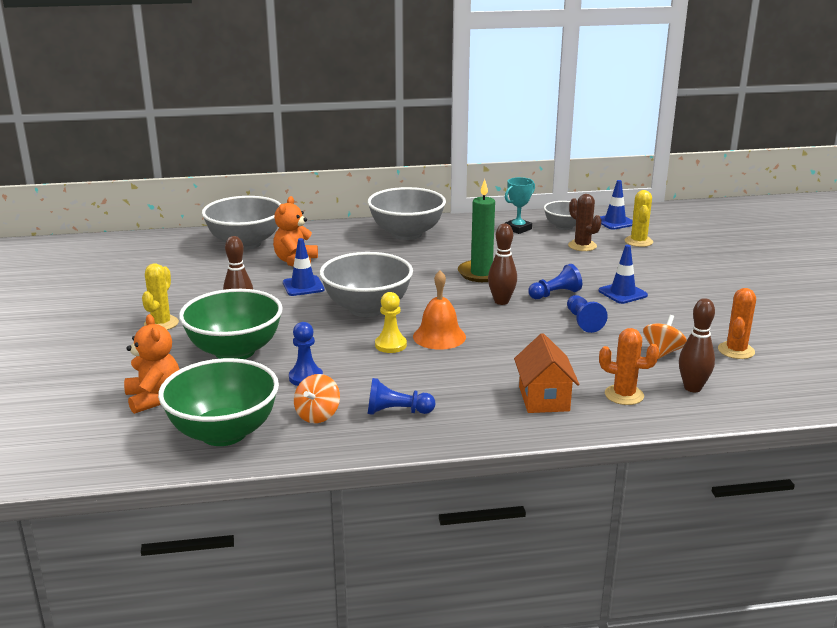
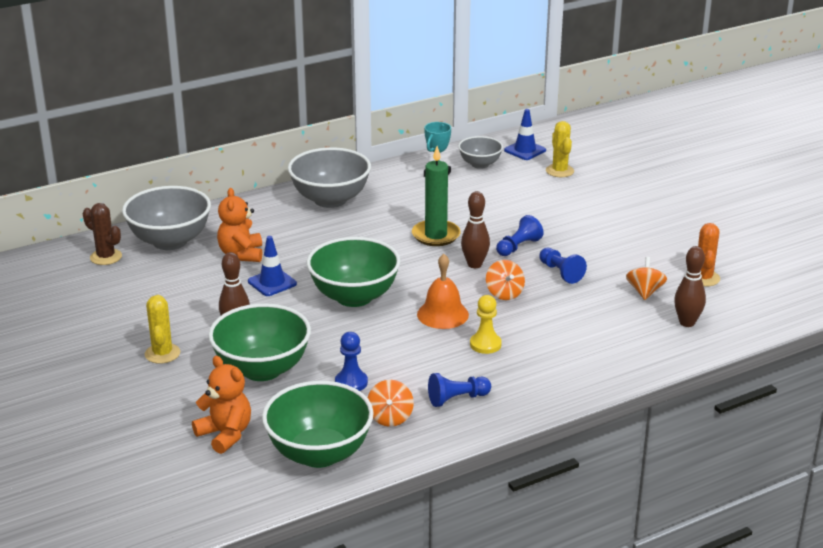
camera: 20 degrees left, 5 degrees up
grey bowl [320,252,413,317] -> green bowl [306,237,401,307]
yellow pawn [375,292,407,353] -> yellow pawn moved to [470,295,502,354]
orange house [514,333,579,413] -> none
brown cactus [568,194,602,251] -> brown cactus moved to [83,203,122,265]
blue traffic cone [599,245,648,304] -> none
orange cactus [599,328,659,405] -> none
none -> orange spinning top [486,260,525,300]

